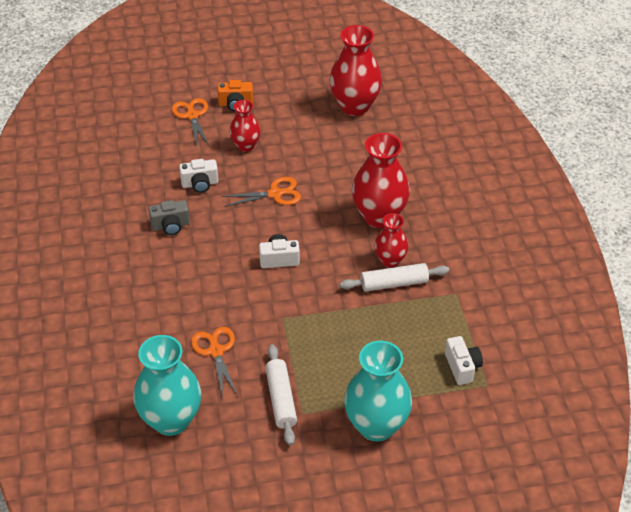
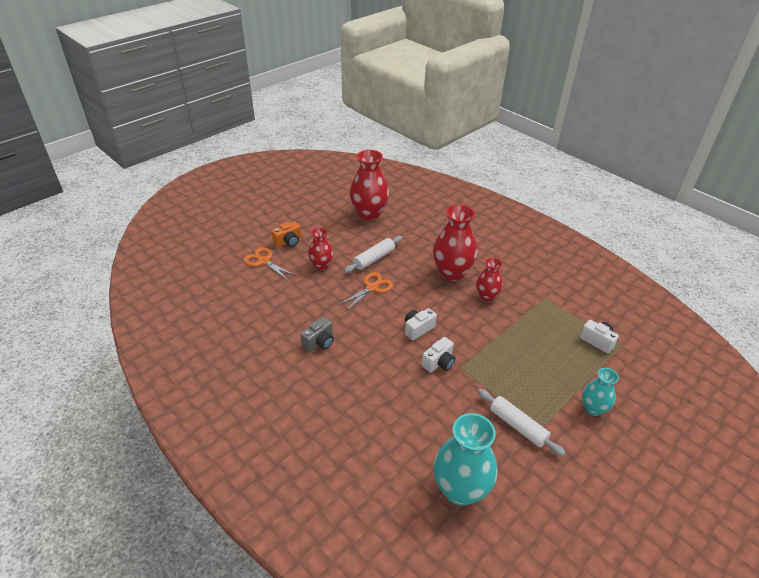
camera: 35 degrees left, 5 degrees down
white camera [179,159,219,193] -> white camera moved to [422,337,455,373]
orange scissors [191,327,238,396] -> none
white rolling pin [340,263,449,292] -> white rolling pin moved to [344,236,403,273]
turquoise vase [344,341,412,442] -> turquoise vase [582,368,619,416], size x0.57

